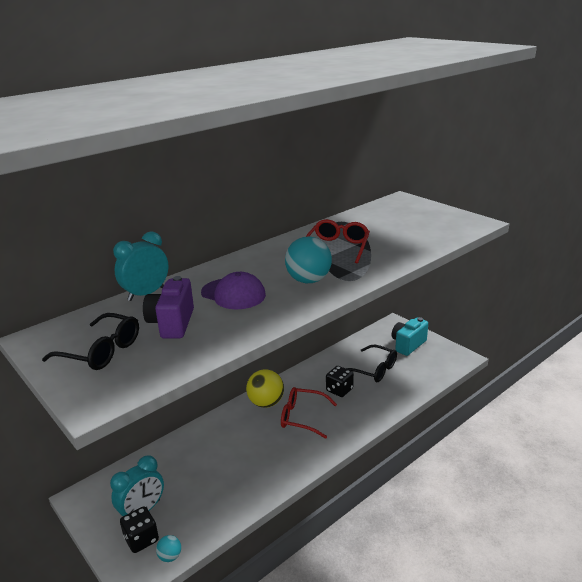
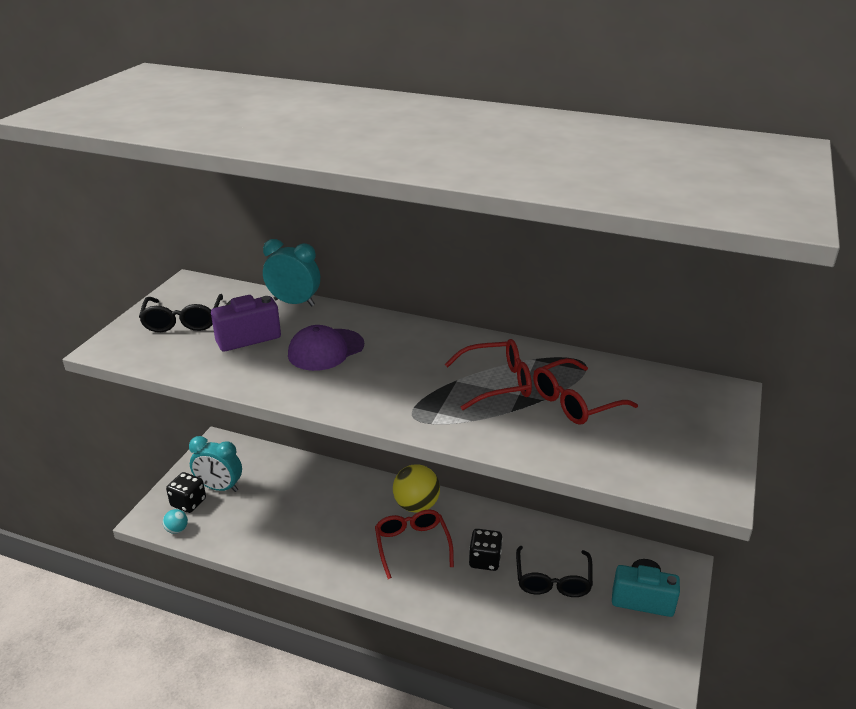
camera: 60 degrees right, 5 degrees up
purple cap [201,272,266,309] -> purple cap turned 45 degrees clockwise [288,325,364,371]
turquoise ball [285,236,332,283] -> none
none -> red glasses [533,358,638,425]

